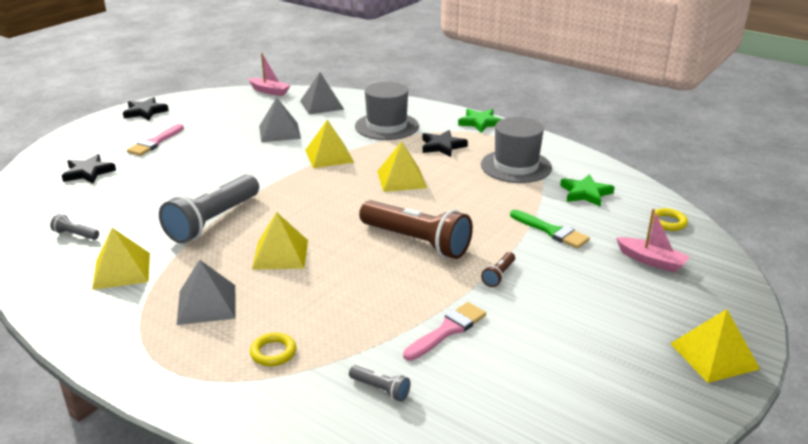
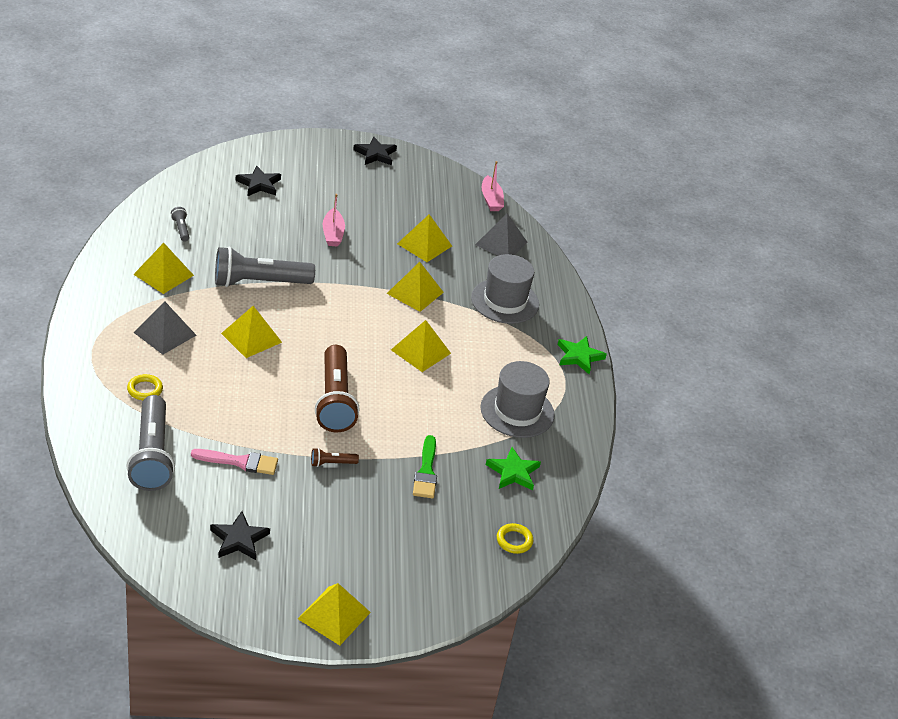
camera: 45 degrees right, 10 degrees up
pink brush [127,124,184,156] -> none
grey pyramid [259,97,301,142] -> yellow pyramid [397,214,452,262]
grey flashlight [349,365,410,402] -> grey flashlight [126,395,175,491], size x2.38
black star [422,130,468,157] -> black star moved to [210,511,270,560]
pink boat [616,209,690,272] -> pink boat moved to [323,194,345,246]

